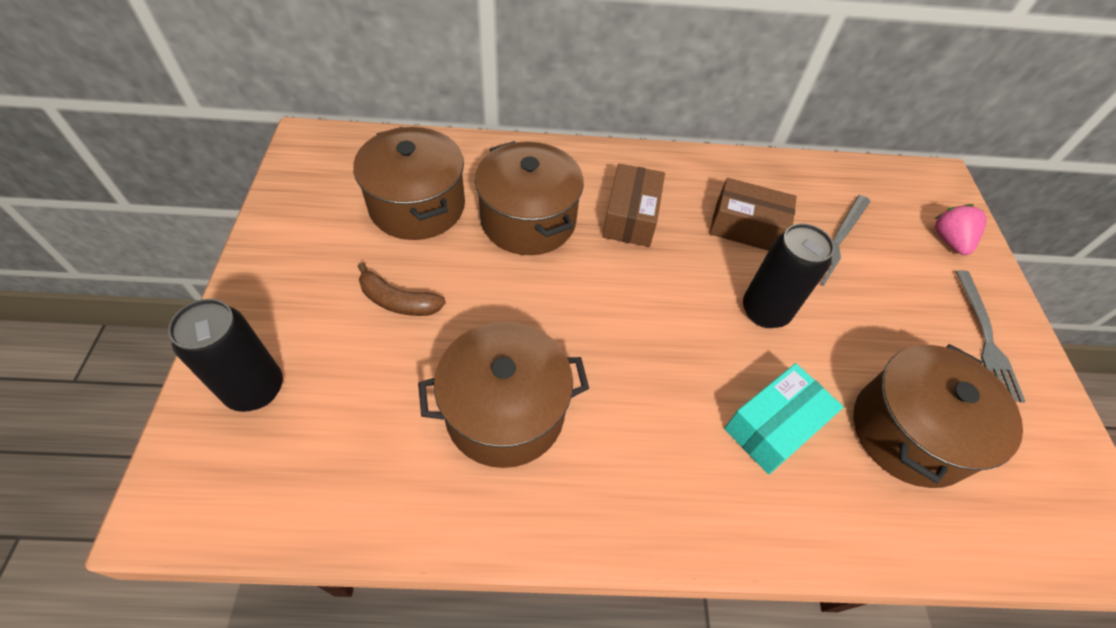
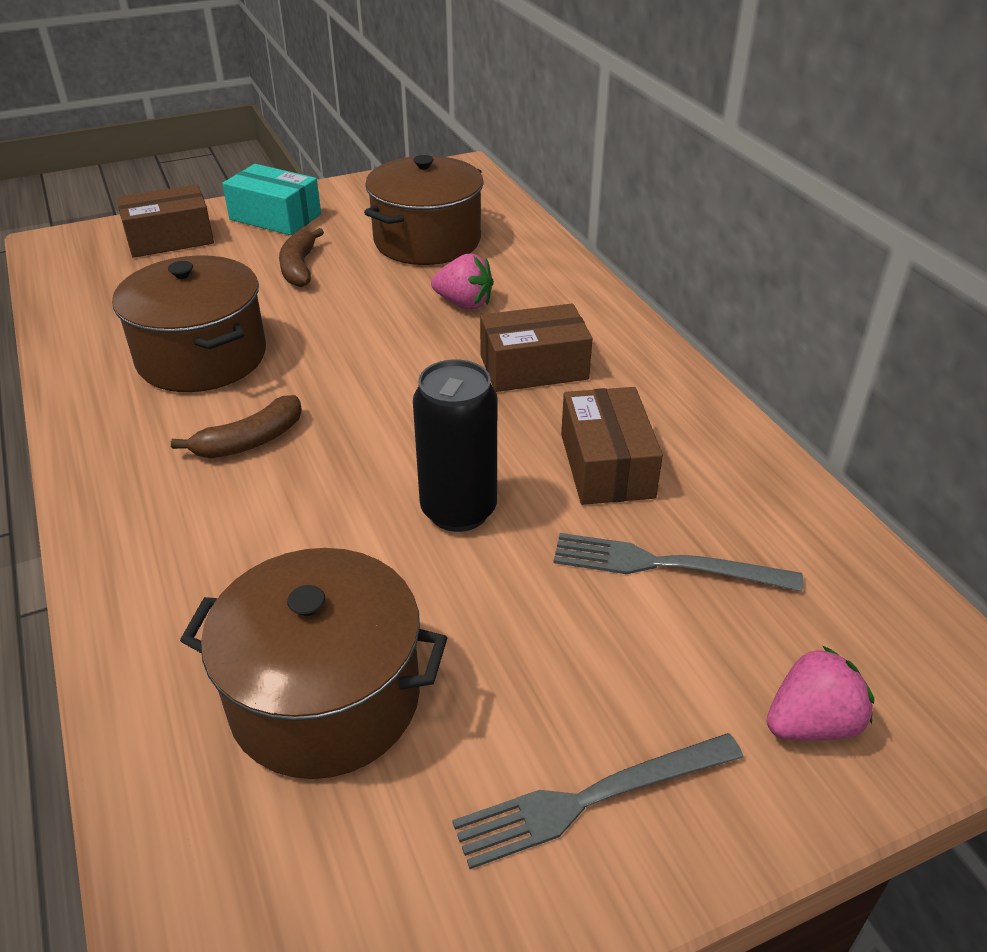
camera: 70 degrees right, 15 degrees down
black can [168,299,283,412] -> brown box [117,184,214,258]
brown pot [475,141,584,255] -> pink strawberry [431,254,494,309]
turquoise box [724,363,843,475] -> turquoise box moved to [222,164,321,235]
none -> brown banana [171,395,302,458]

